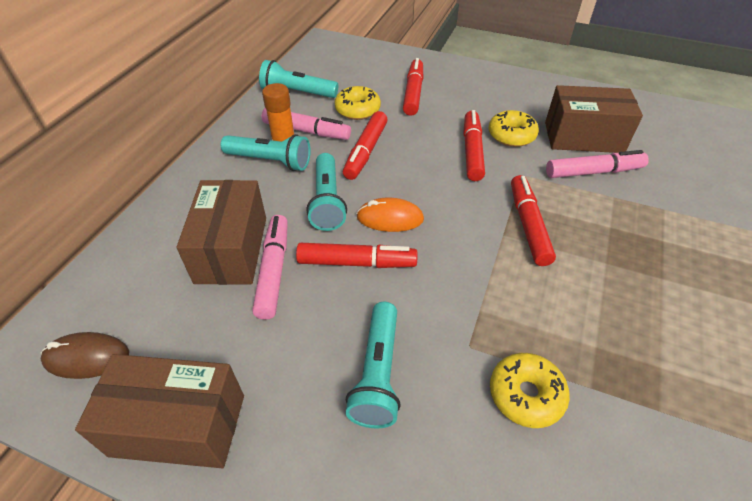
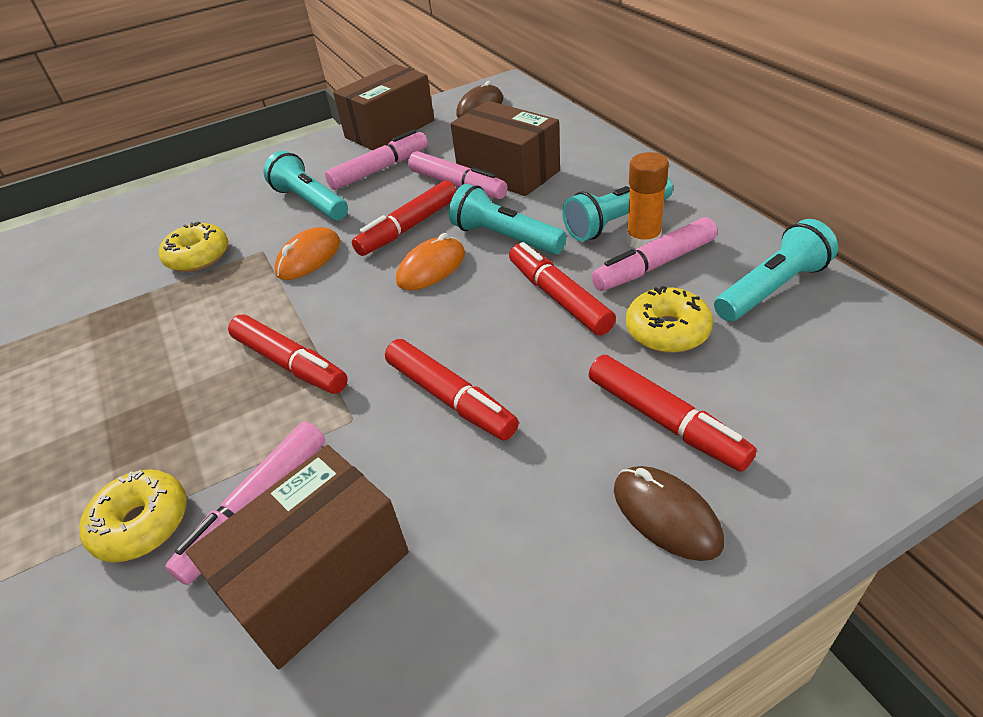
camera: 135 degrees right, 5 degrees down
yellow donut [489,110,539,147] -> yellow donut moved to [79,469,187,562]
none -> orange mouse [274,227,340,280]
none -> pink marker [325,130,428,190]
none -> brown mouse [614,466,724,561]

